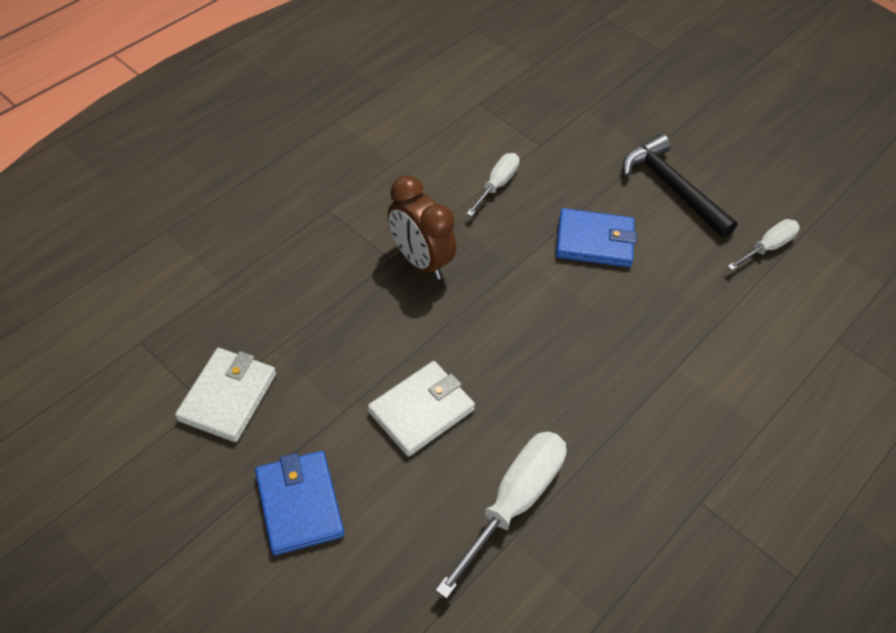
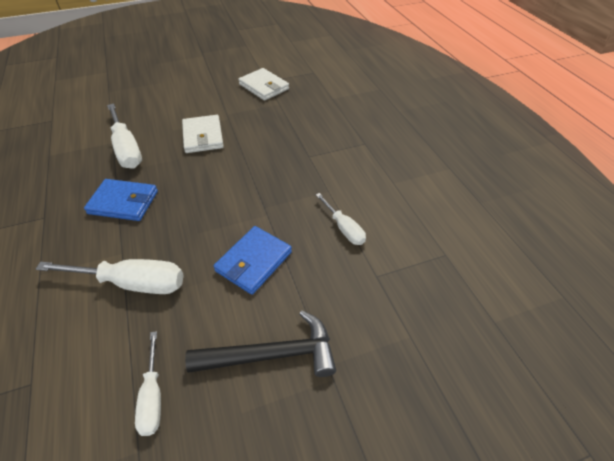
camera: 120 degrees right, 5 degrees down
blue wallet [255,451,344,556] -> blue wallet moved to [84,179,158,221]
brown clock [388,175,456,280] -> none
none -> white screwdriver [36,259,184,294]

